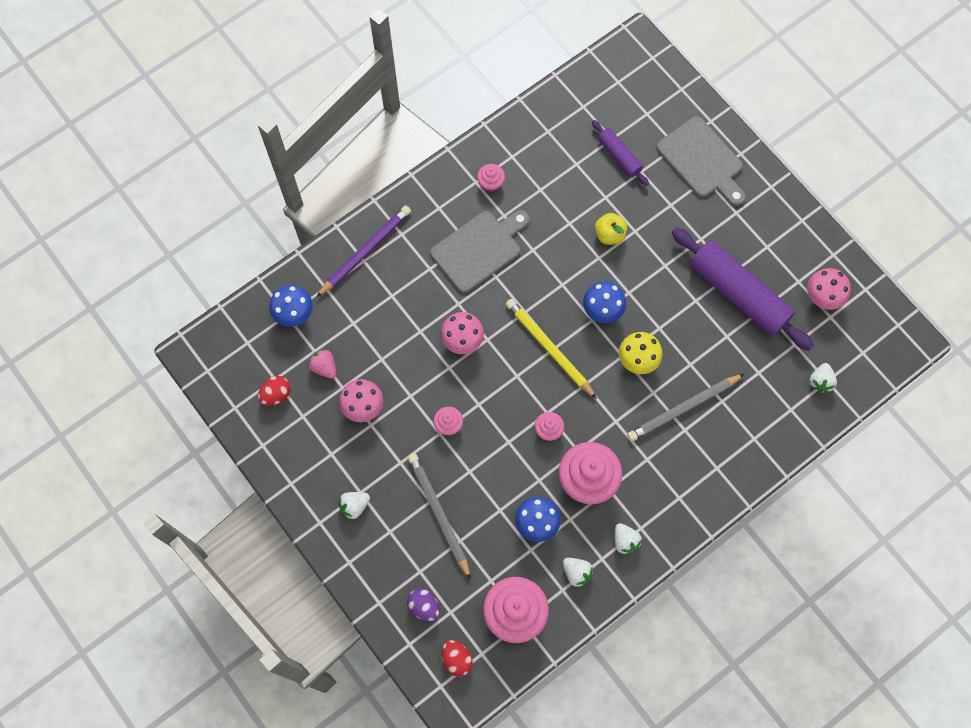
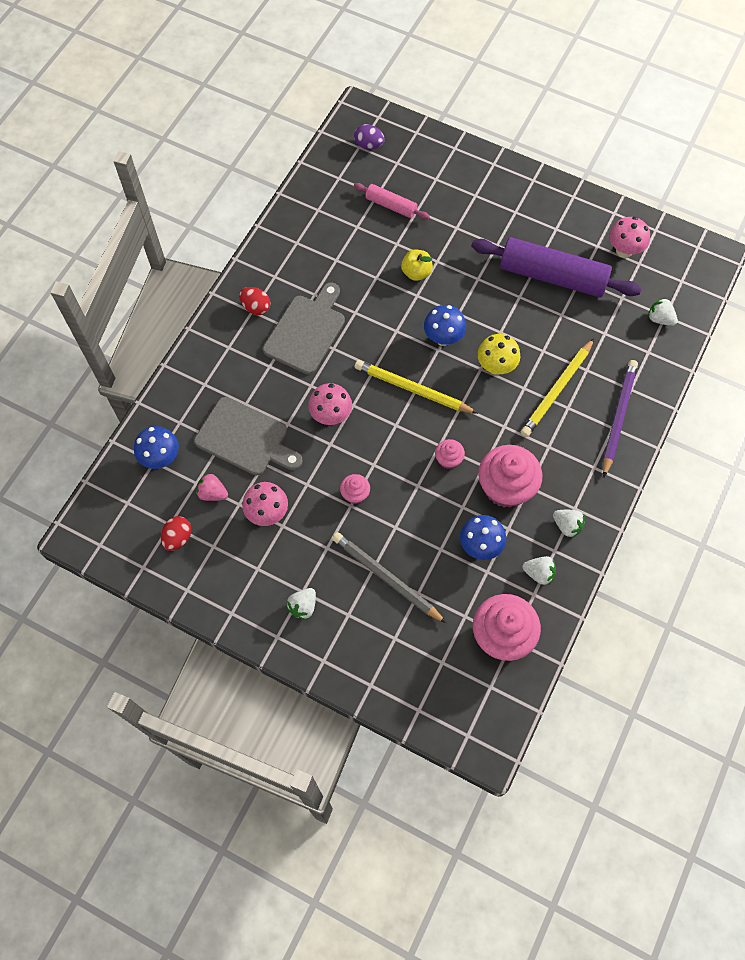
camera: 25 degrees left, 5 degrees down
purple pencil [317,205,411,297] -> purple pencil moved to [603,360,638,478]
purple egg [407,588,440,622] -> purple egg moved to [354,124,385,149]
red egg [442,640,473,677] -> red egg moved to [239,287,271,315]
pink cupcake [477,164,505,192] -> none
purple rolling pin [592,120,649,186] -> pink rolling pin [354,183,430,219]
grey pencil [627,374,744,441] -> yellow pencil [521,338,594,437]
grey cutting board [657,116,746,206] -> grey cutting board moved to [194,397,303,475]
white strawberry [809,363,837,393] -> white strawberry turned 135 degrees clockwise [648,297,678,326]

